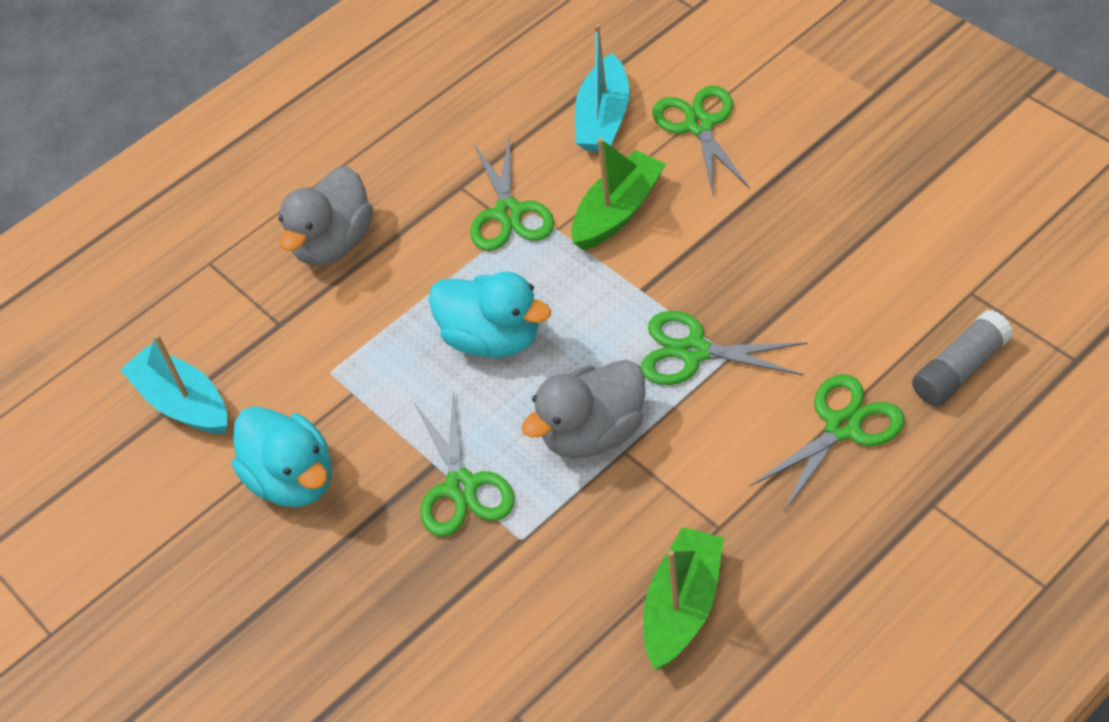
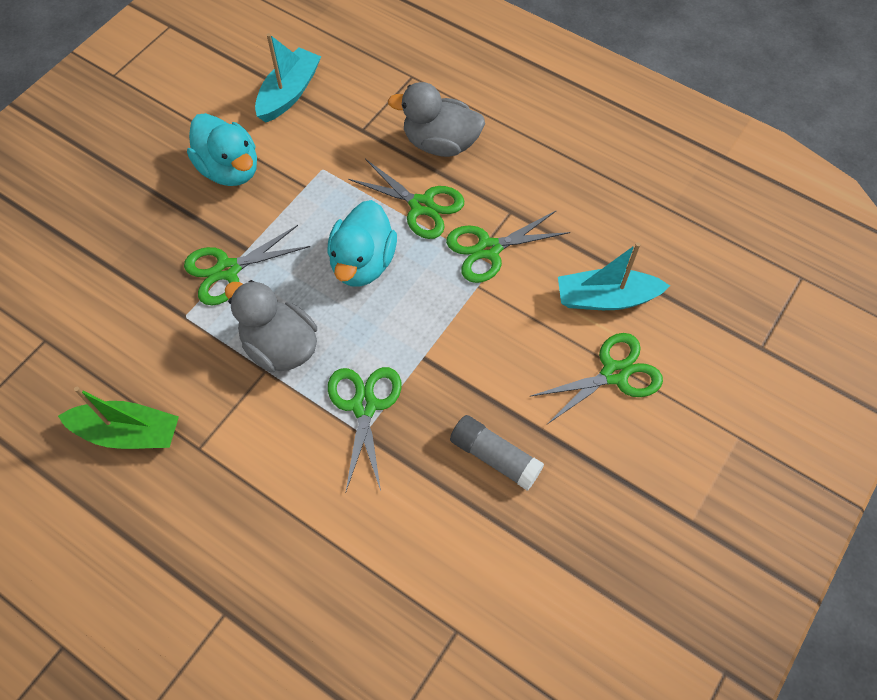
camera: 70 degrees right, 10 degrees up
turquoise duck [232,406,332,507] -> turquoise duck turned 75 degrees counterclockwise [187,113,257,186]
green boat [571,138,666,250] -> none
green scissors [750,374,905,513] -> green scissors moved to [348,159,464,239]
grey glue stick [912,310,1013,406] -> grey glue stick moved to [450,415,544,491]

